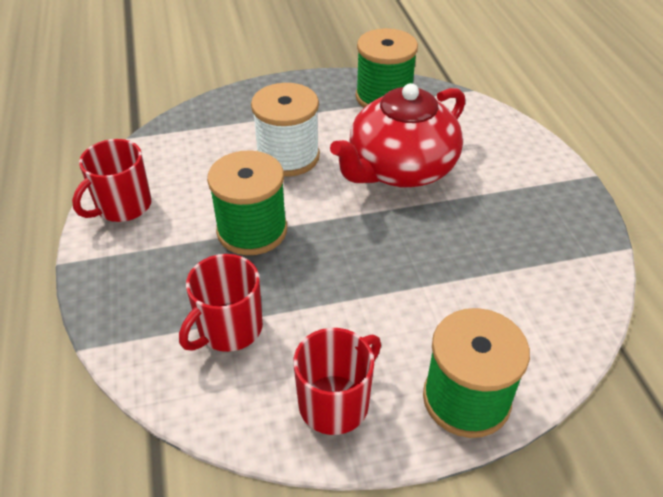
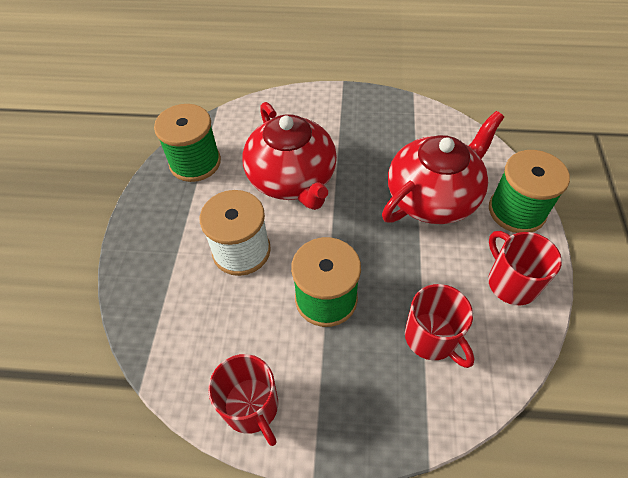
camera: 70 degrees left, 10 degrees up
none -> red teapot [382,111,504,224]

